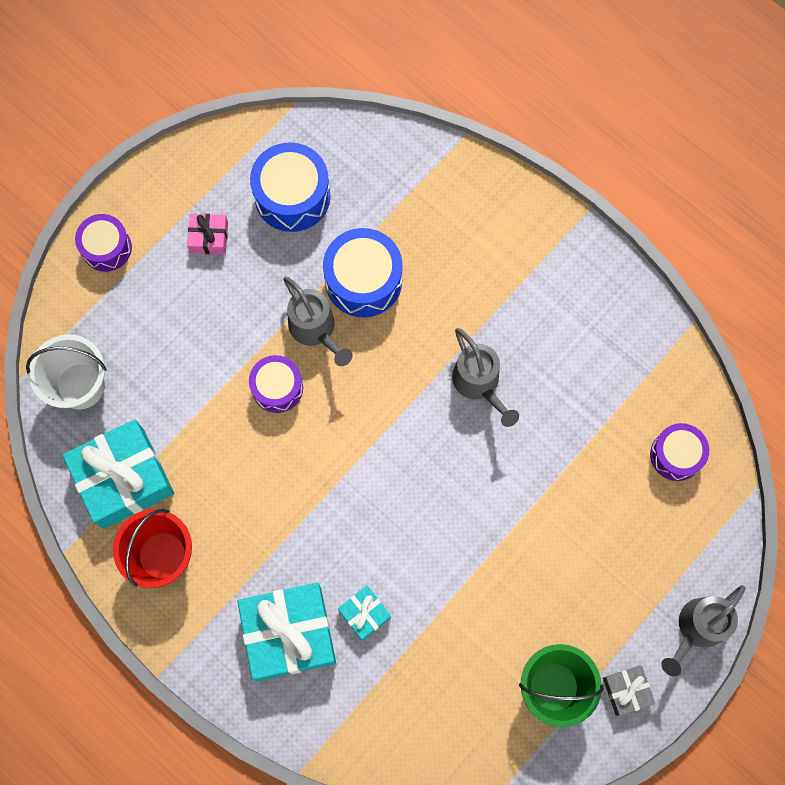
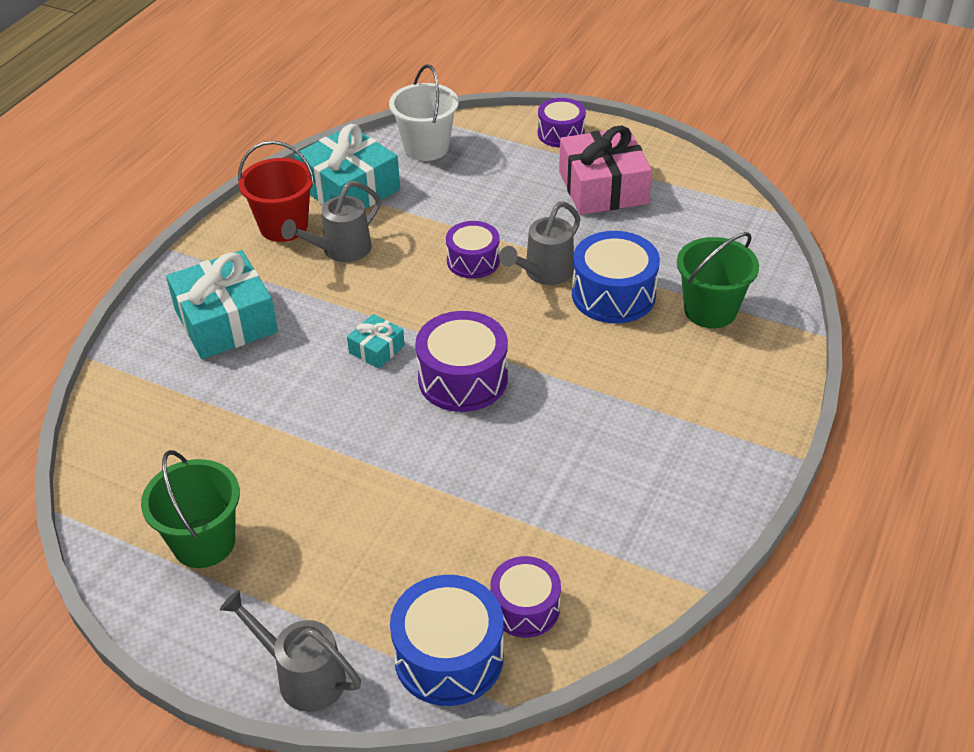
camera: 75 degrees right, 30 degrees down
pink gift [187,214,228,255] -> pink gift [559,126,652,215], size x2.09
blue drum [250,142,330,232] -> blue drum moved to [390,575,504,706]
turquoise gift [338,586,391,641] -> turquoise gift moved to [347,314,405,369]
grey watering can [452,328,519,427] -> grey watering can moved to [281,181,381,262]
grey gift [603,666,655,716] -> none
none -> purple drum [415,311,508,412]
none -> green bucket [677,232,759,328]

